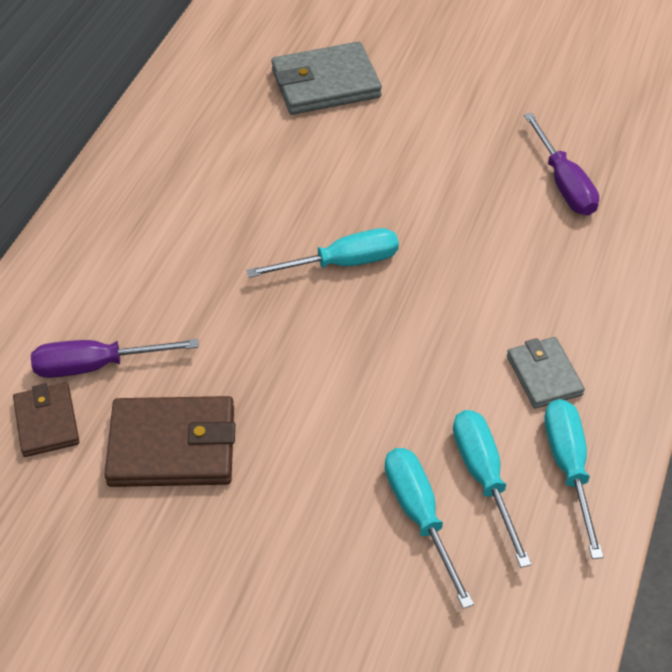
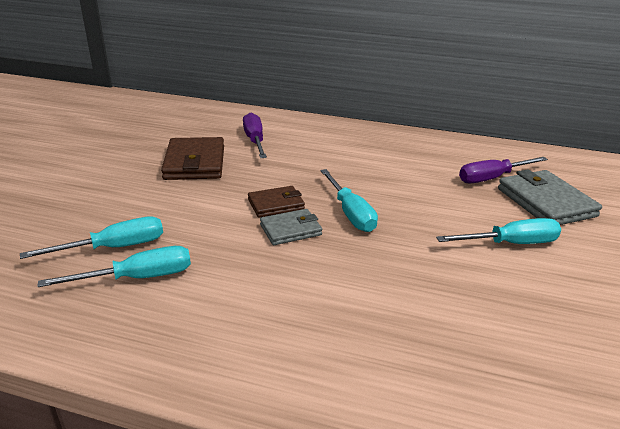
camera: 85 degrees right, 20 degrees down
brown wallet [13,382,80,457] -> brown wallet moved to [248,186,305,218]
grey wallet [507,337,585,409] -> grey wallet moved to [260,209,322,245]
purple screwdriver [524,113,599,215] -> purple screwdriver moved to [459,157,548,183]
turquoise screwdriver [544,399,604,559] -> turquoise screwdriver moved to [436,218,561,244]

